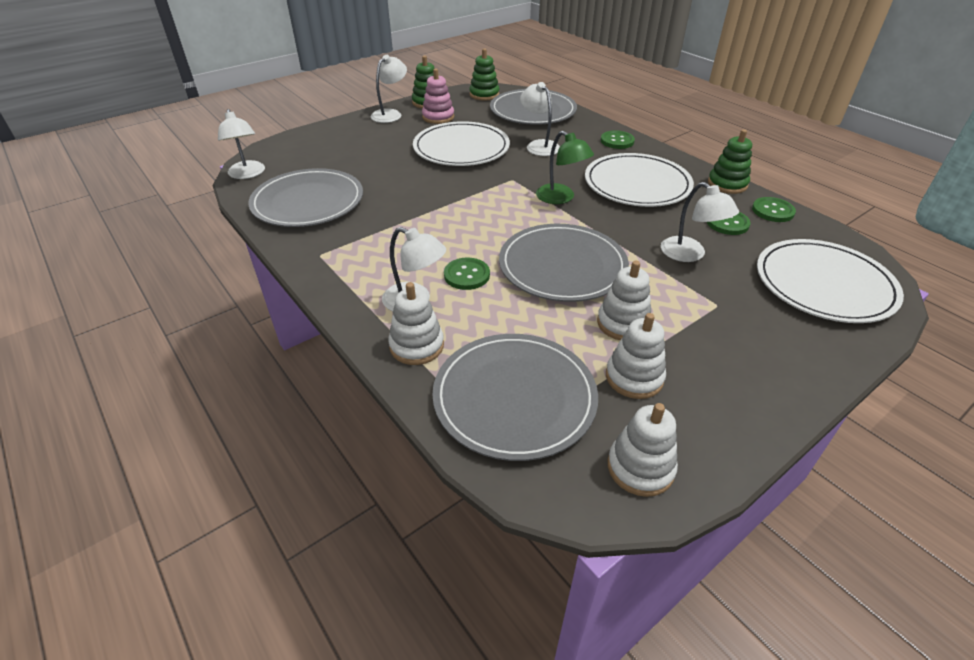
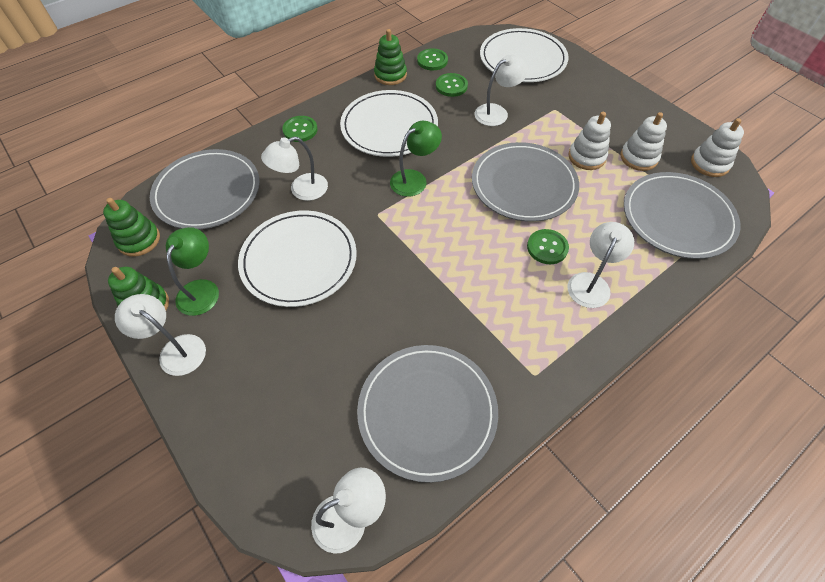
camera: 90 degrees left, 15 degrees up
white stacking toy [388,282,444,365] -> none
pink stacking toy [422,69,454,124] -> green lamp [166,227,219,316]

